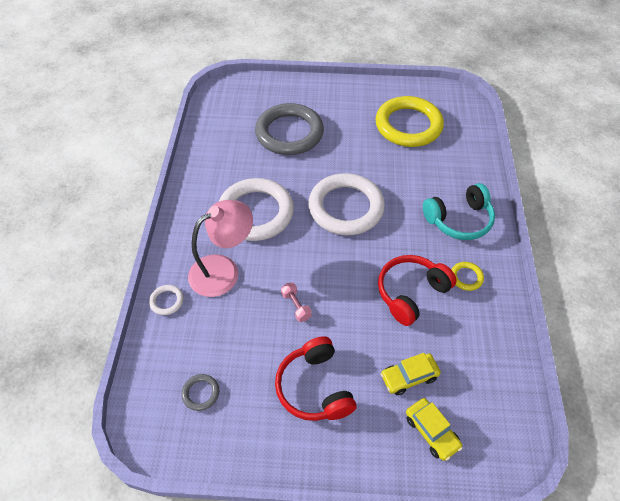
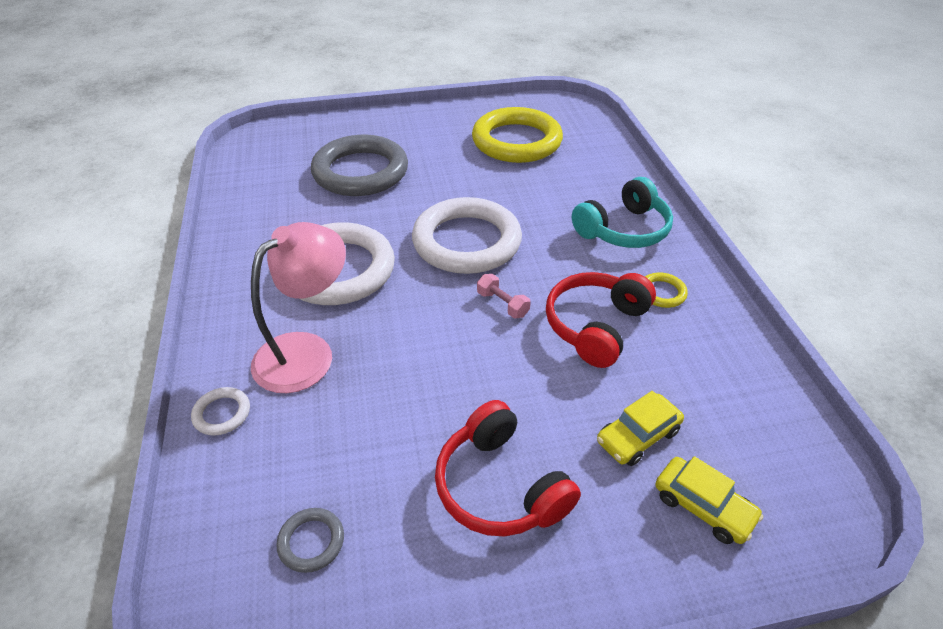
camera: 15 degrees left, 10 degrees down
pink dumbbell [281,282,312,322] -> pink dumbbell moved to [477,274,531,318]

